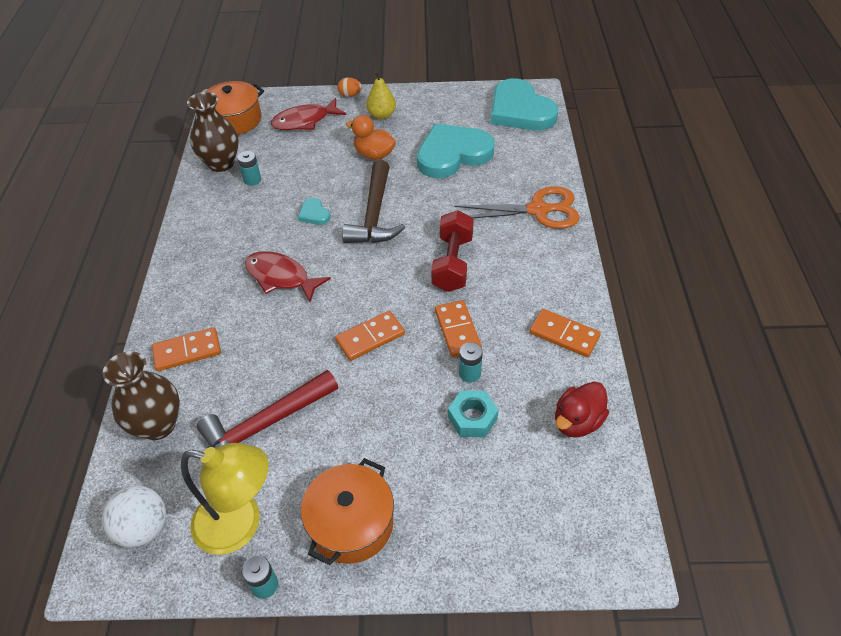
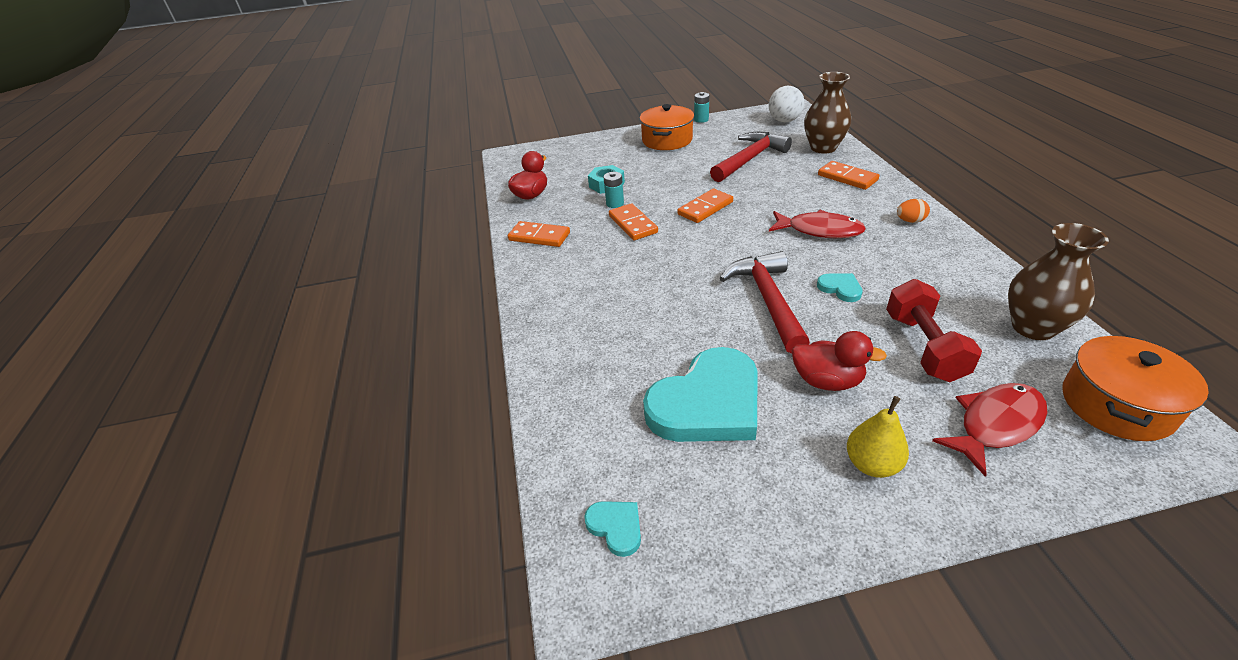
camera: 170 degrees right, 10 degrees down
orange domino [152,327,221,371] -> orange domino turned 75 degrees clockwise [818,161,879,190]
yellow lamp [181,443,269,555] -> none
turquoise battery [237,151,261,186] -> none
orange egg [337,78,362,97] -> orange egg moved to [897,199,930,223]
brown hammer [342,160,406,243] -> red hammer [719,251,810,354]
orange duck [346,115,396,160] -> red duck [791,331,887,391]
red dumbbell [431,210,474,292] -> red dumbbell moved to [886,279,982,382]
orange scissors [454,187,580,229] -> none
turquoise heart [491,78,558,130] -> turquoise heart [584,501,641,557], size x0.42

